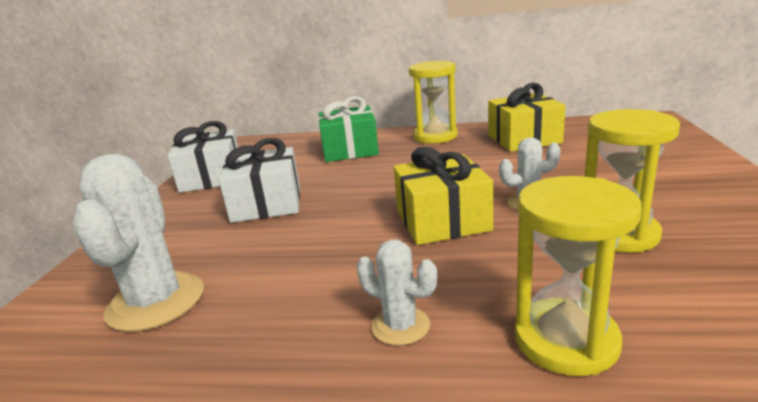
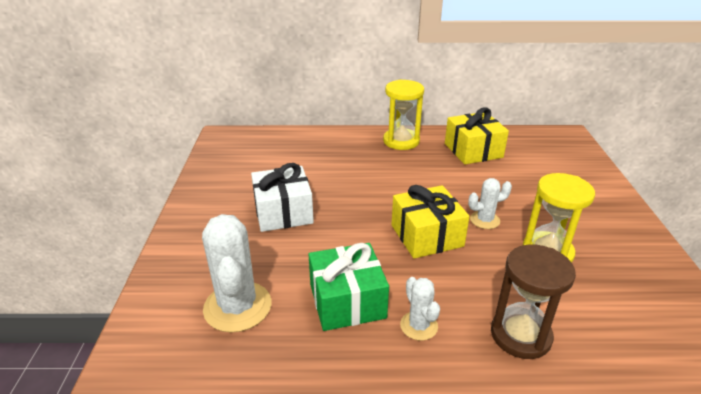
camera: 10 degrees left, 10 degrees up
white gift [167,121,238,193] -> none
green gift [318,96,379,162] -> green gift moved to [308,243,389,331]
white cactus [357,240,437,346] -> white cactus turned 45 degrees clockwise [400,277,440,341]
yellow hourglass [515,176,642,376] -> brown hourglass [491,244,576,359]

